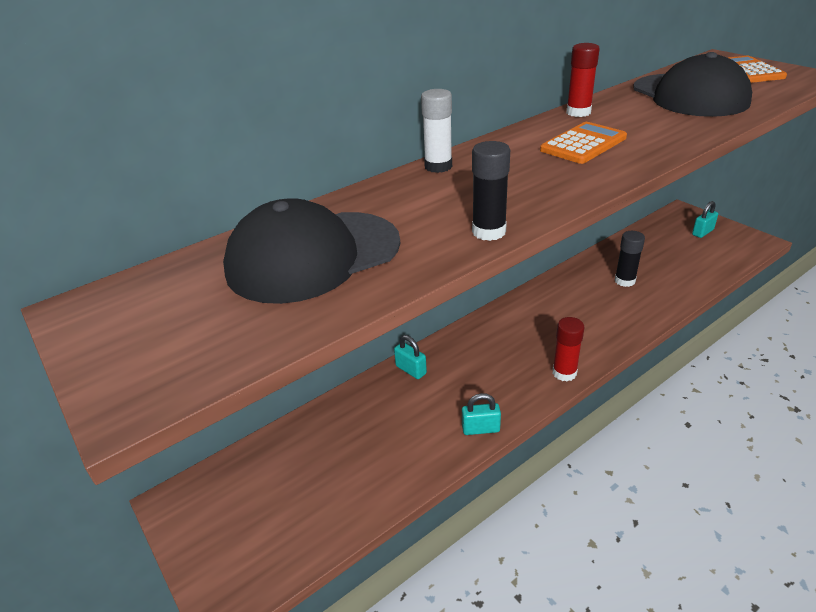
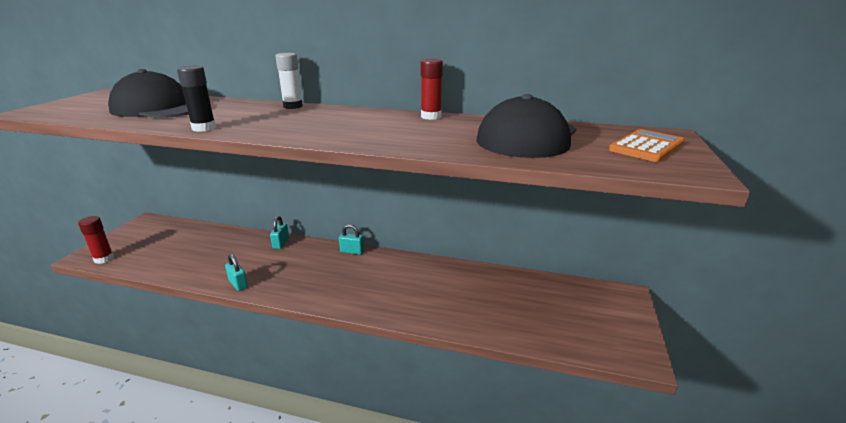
camera: 50 degrees right, 10 degrees down
orange calculator [540,122,627,164] -> none
red glue stick [552,317,584,381] -> red glue stick moved to [78,216,114,264]
black glue stick [615,231,645,287] -> none
turquoise padlock [692,201,718,238] -> turquoise padlock moved to [339,224,364,255]

